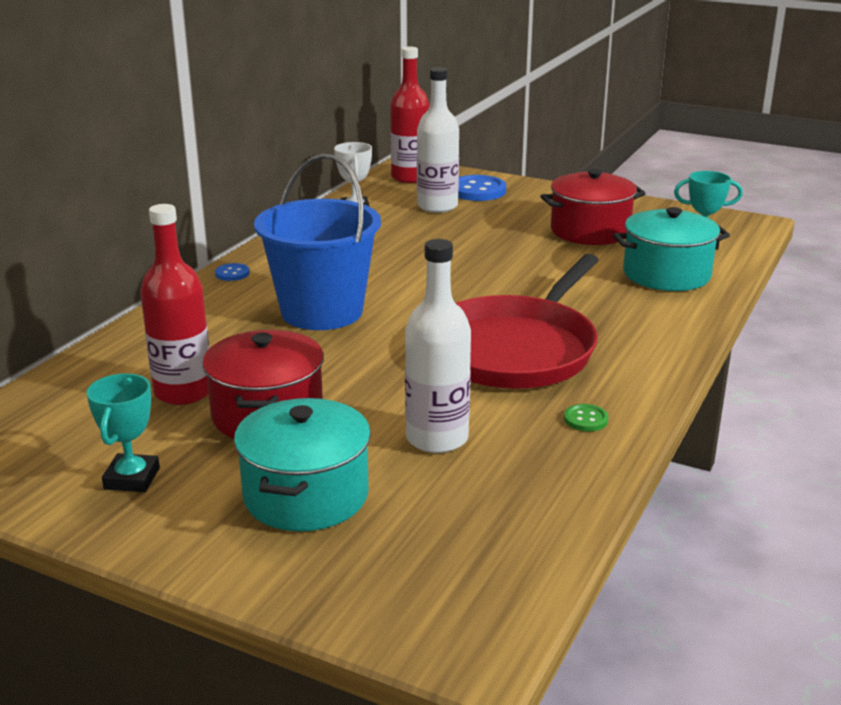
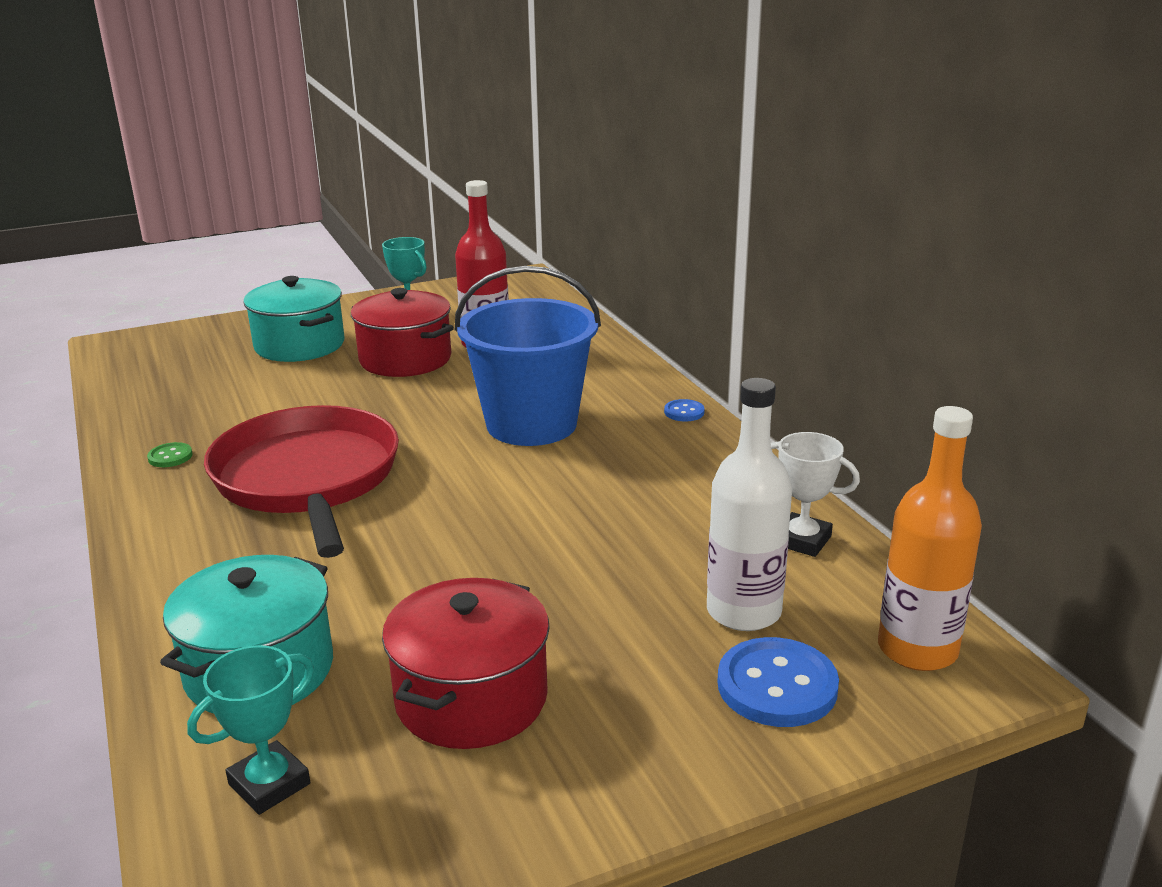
camera: 130 degrees right, 0 degrees up
red bottle [390,46,430,183] -> orange bottle [878,406,982,671]
white bottle [405,239,471,453] -> none

